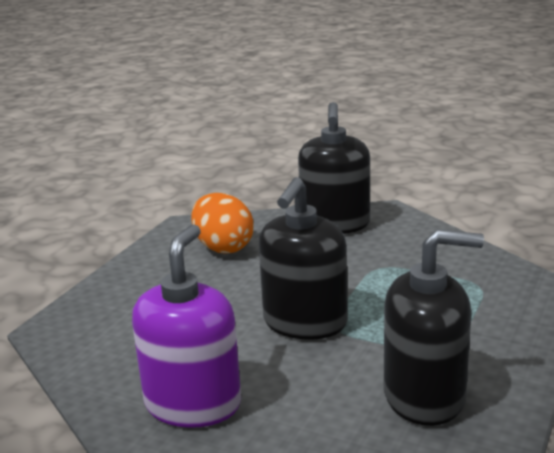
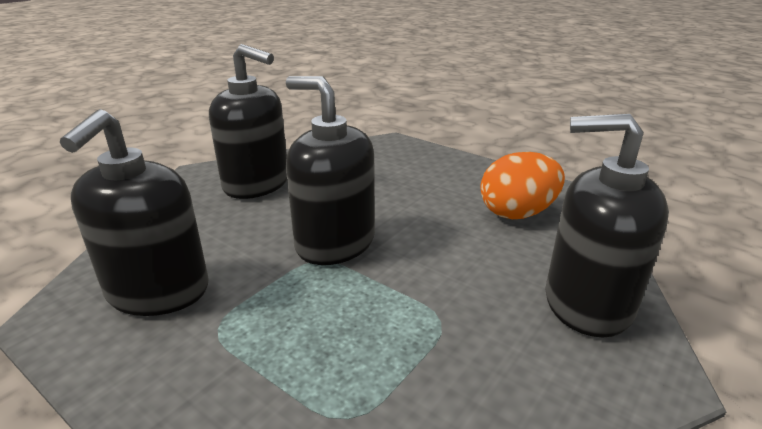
camera: 100 degrees right, 5 degrees up
purple soap dispenser [132,225,241,428] -> black soap dispenser [209,44,287,199]

